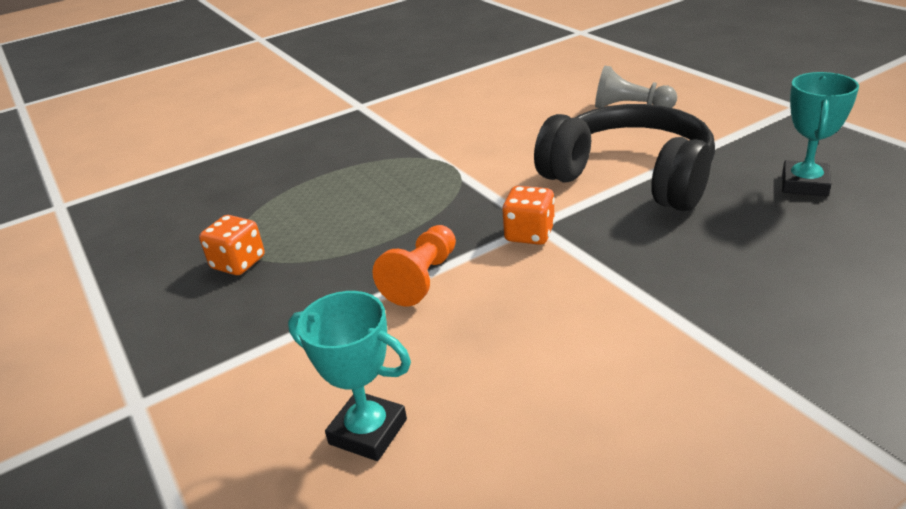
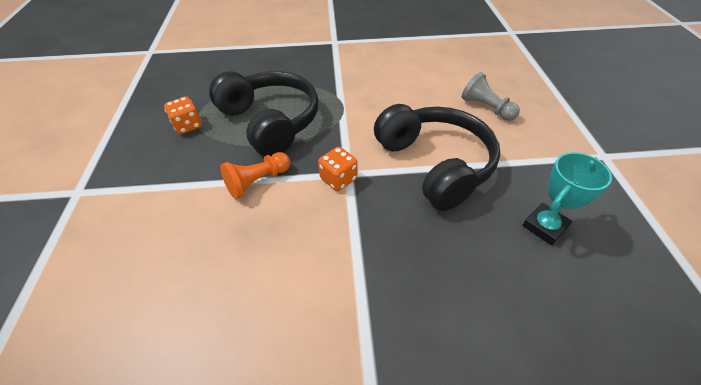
camera: 25 degrees right, 15 degrees up
turquoise trophy [288,291,411,461] -> none
none -> black headphones [209,71,319,156]

